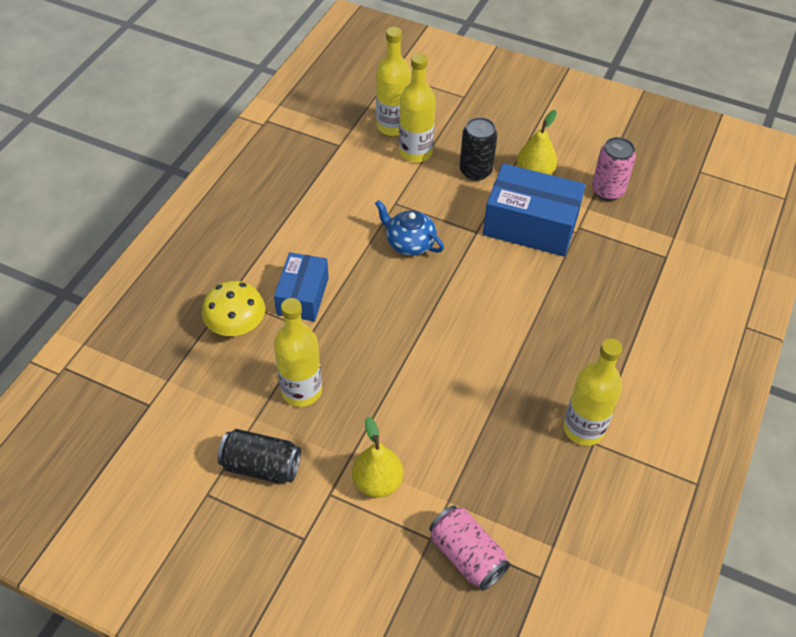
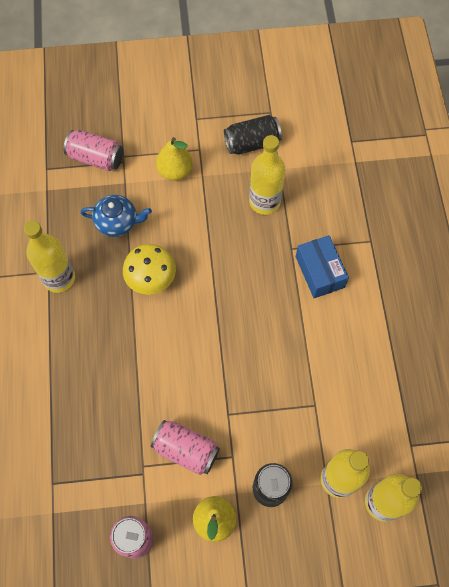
camera: 150 degrees right, 15 degrees up
yellow mushroom [202,281,265,336] -> yellow mushroom moved to [123,244,176,295]
blue teapot [375,200,444,256] -> blue teapot moved to [80,195,152,237]
blue box [483,163,586,257] -> pink can [151,420,220,475]

